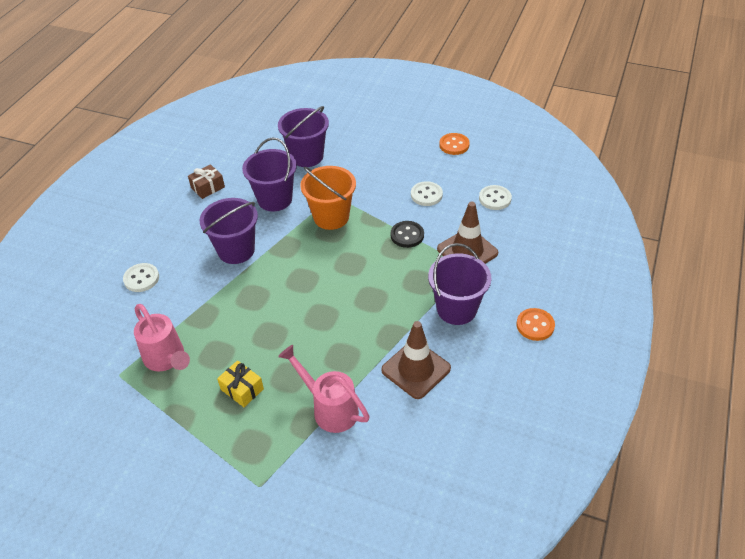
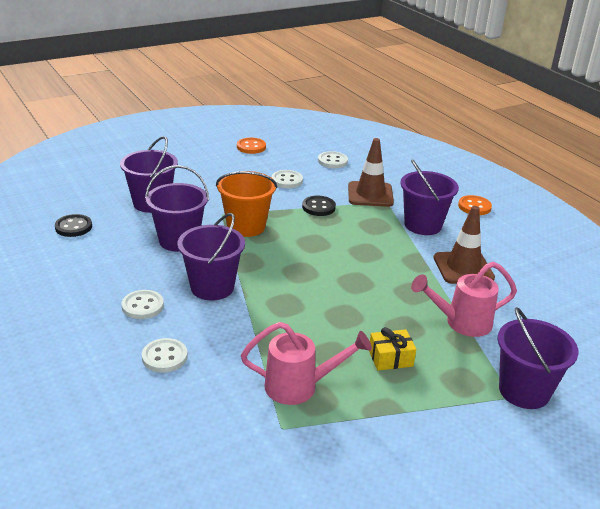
camera: 55 degrees left, 15 degrees down
brown gift [188,164,225,199] -> none
none -> black button [55,214,92,237]
none -> white button [122,290,164,319]
none -> purple bucket [497,307,579,409]

